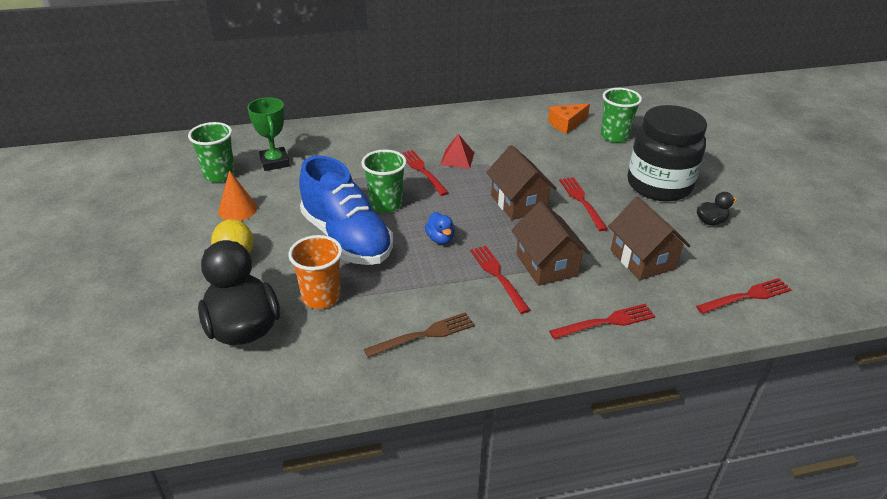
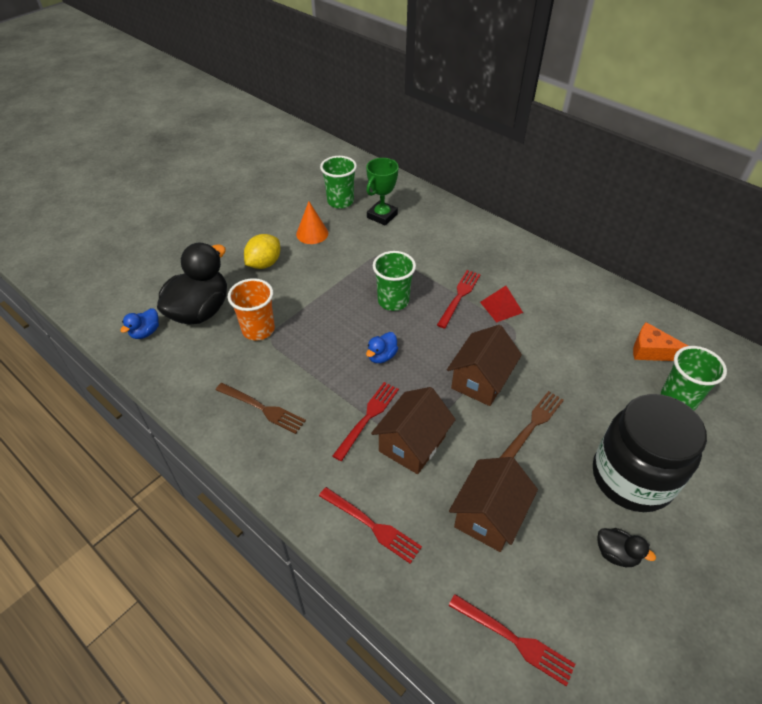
camera: 55 degrees right, 10 degrees up
blue shoe [299,156,393,265] -> none
red fork [559,177,608,231] -> brown fork [500,391,564,458]
none -> blue duck [120,308,159,339]

